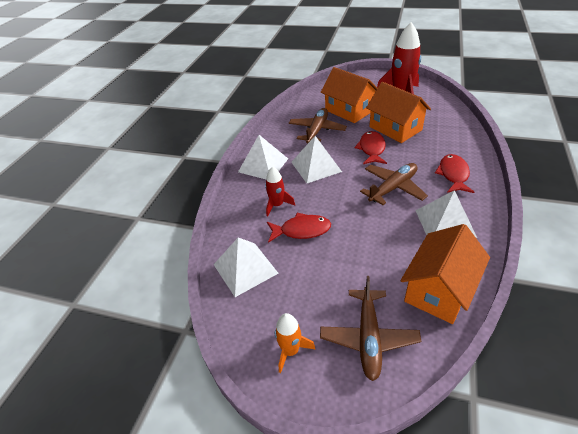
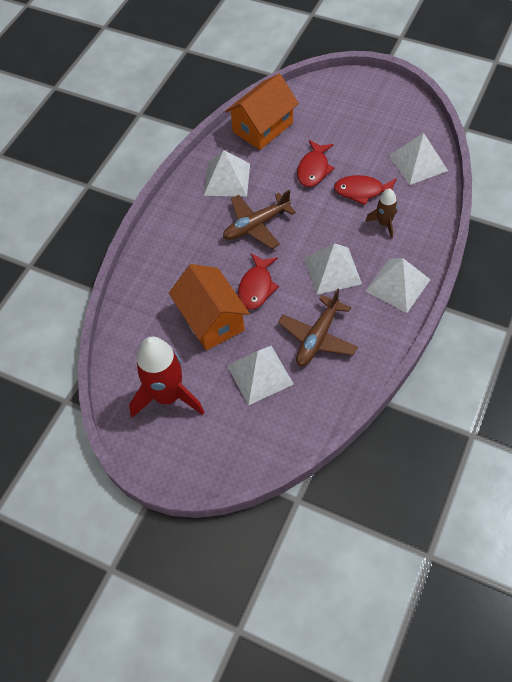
camera: 170 degrees left, 15 degrees up
red rocket [265,166,295,217] -> brown rocket [365,188,398,239]
orange rocket [275,313,315,373] -> none
brown plane [320,276,421,381] -> none
orange house [321,67,377,123] -> white pyramid [227,346,294,405]
red fish [435,154,474,193] -> red fish moved to [297,140,335,187]

